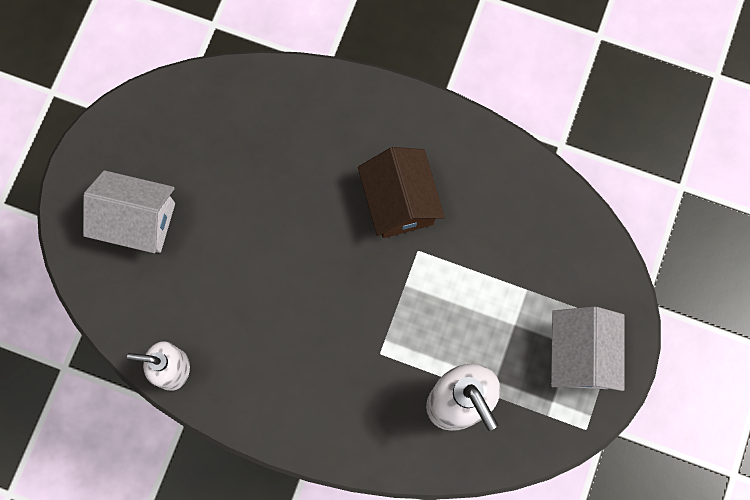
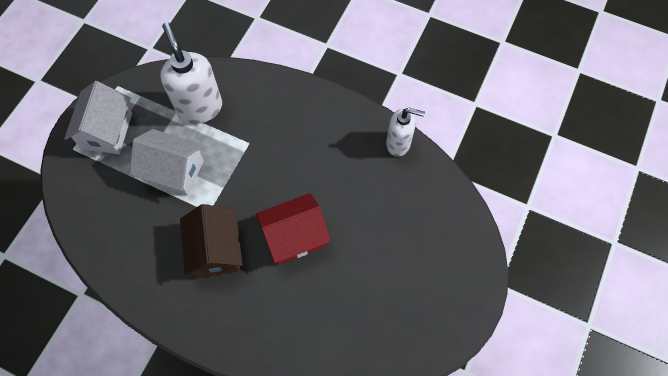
camera: 175 degrees left, 10 degrees down
white house [83,170,175,253] -> white house moved to [130,129,204,196]
none -> red house [256,193,331,264]

